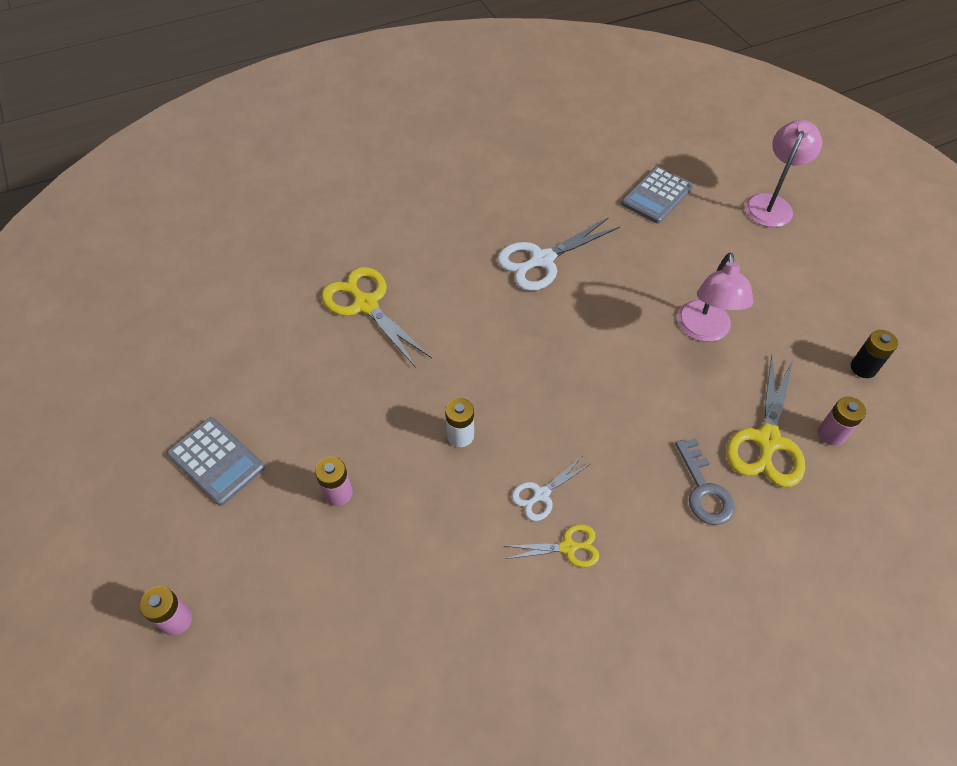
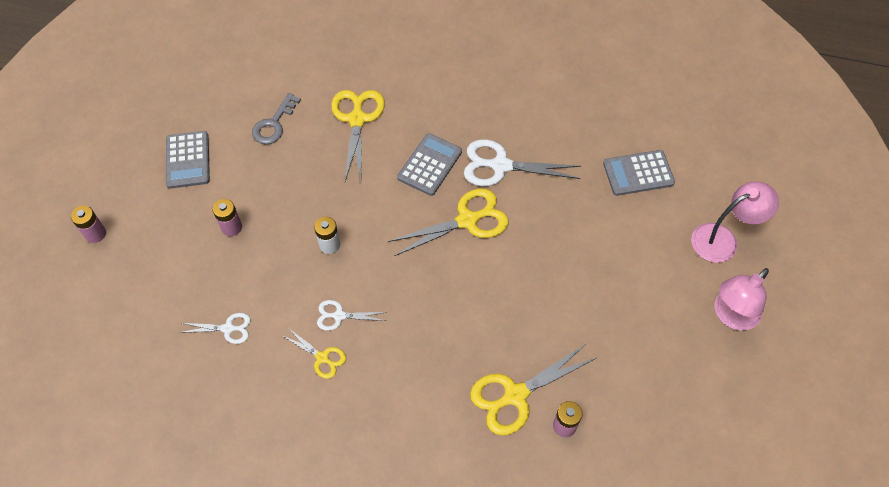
camera: 40 degrees right, 5 degrees up
grey key [675,438,735,525] -> grey key moved to [252,93,301,144]
pink lamp [677,252,754,342] -> pink lamp moved to [715,268,769,331]
black battery [851,330,898,378] -> none
none -> white scissors [180,313,251,344]
none -> yellow scissors [388,188,509,256]
none -> grey calculator [397,133,462,196]

